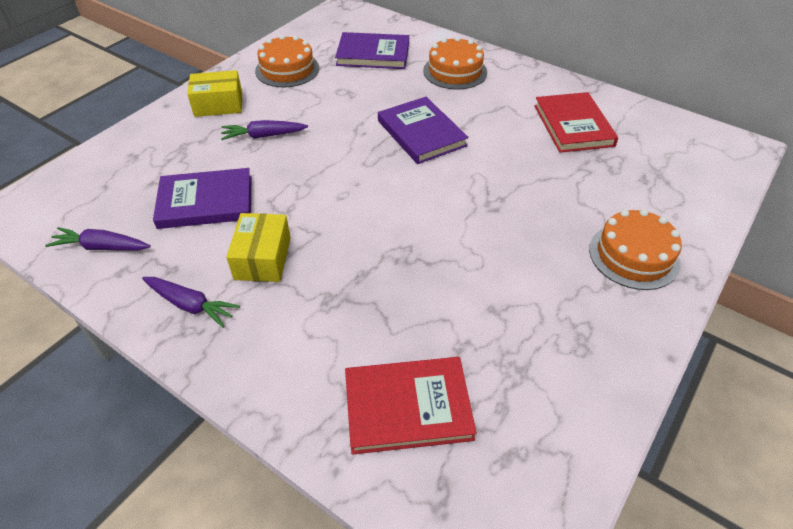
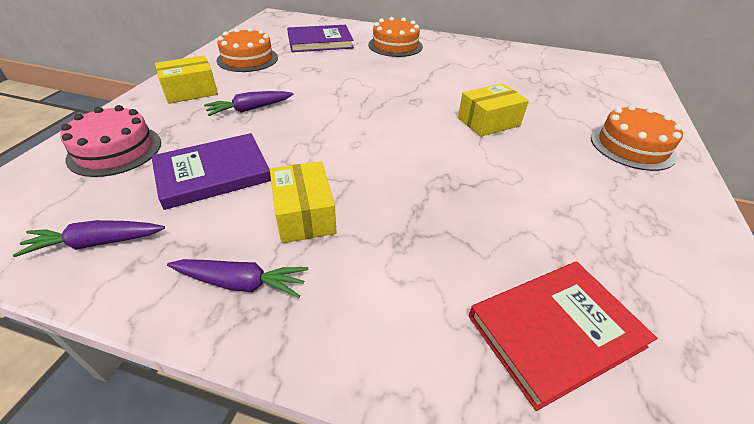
camera: 20 degrees left, 5 degrees down
purple book [378,97,469,164] -> none
red book [534,92,618,153] -> none
none -> pink cake [60,105,161,177]
none -> yellow box [458,83,529,137]

